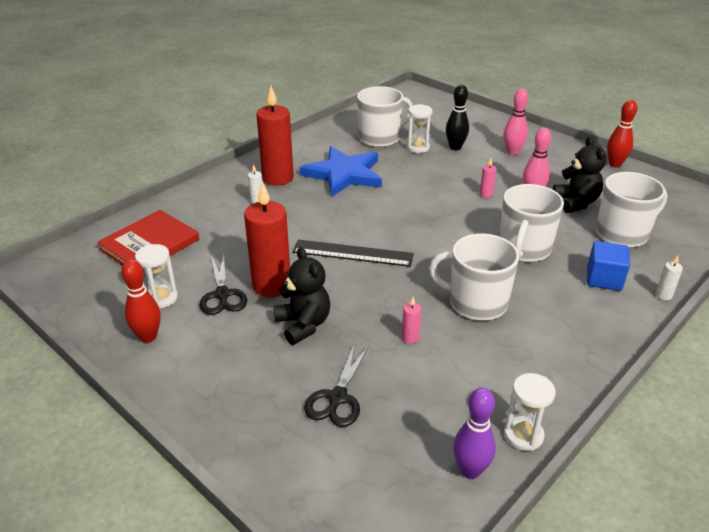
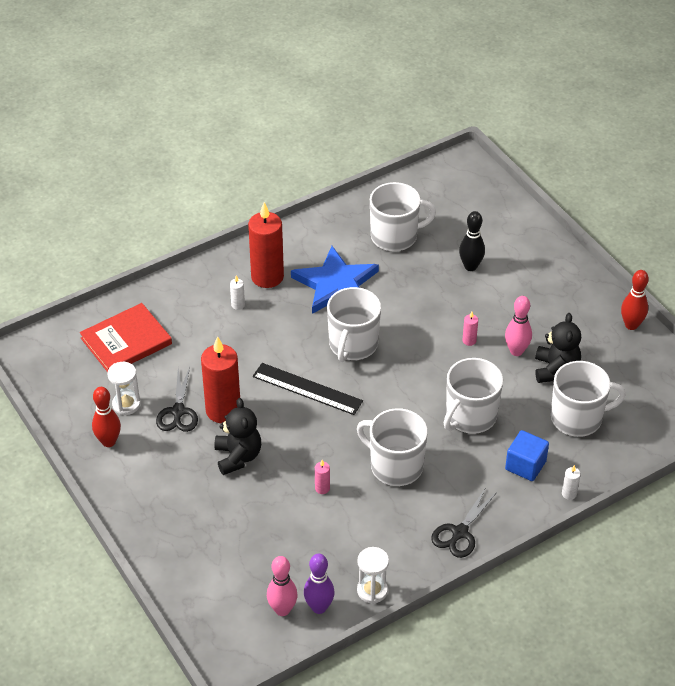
camera: 15 degrees right, 10 degrees up
black scissors [304,345,369,427] -> black scissors moved to [431,487,497,558]
white hourglass [406,104,432,153] -> none
pink bowling pin [504,89,529,155] -> pink bowling pin moved to [267,556,298,616]
none -> white mug [327,287,381,362]

